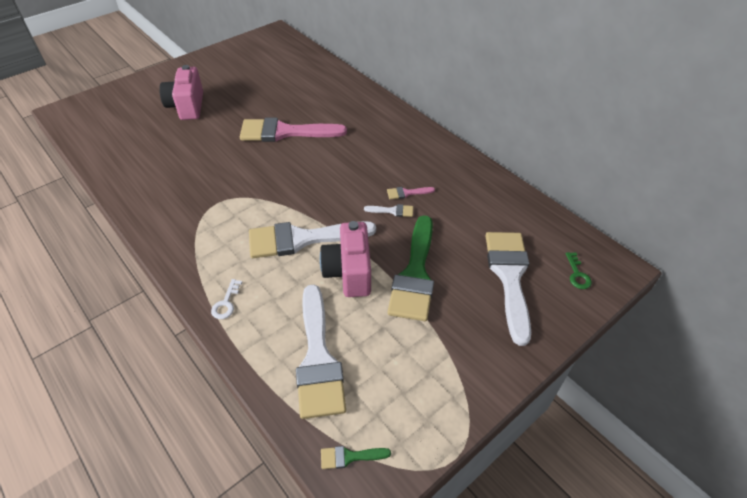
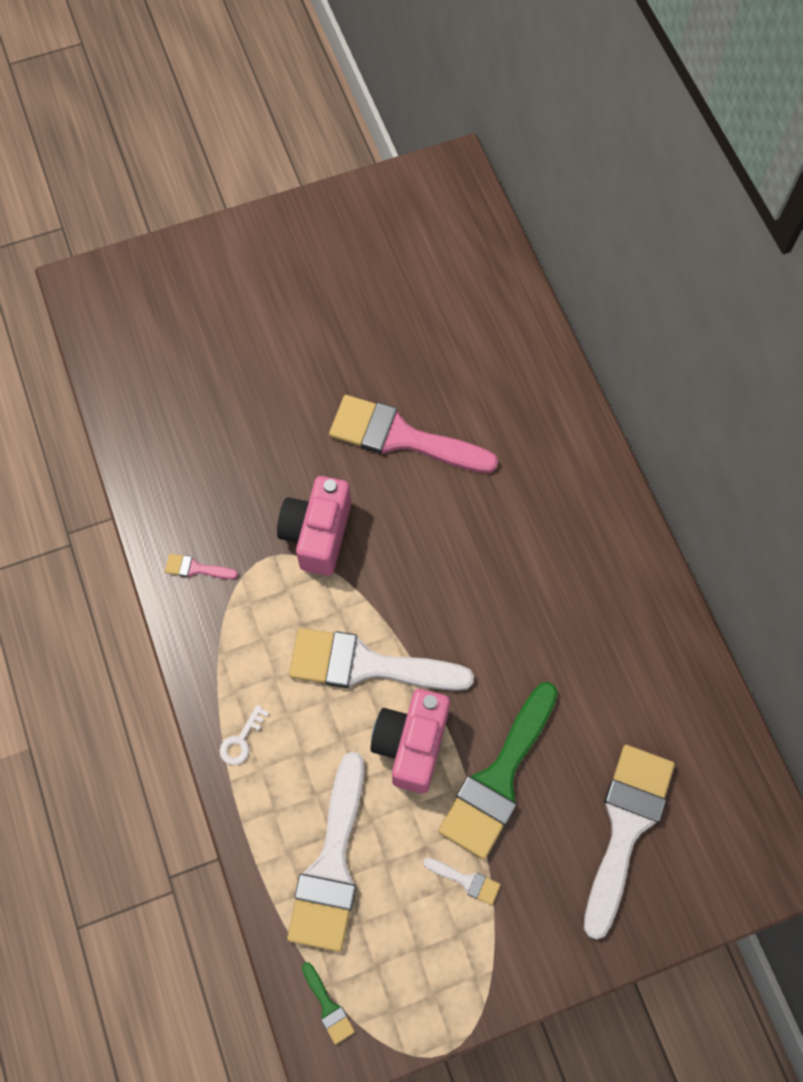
camera: 20 degrees right, 20 degrees up
pink camera [159,65,203,120] -> pink camera moved to [277,476,351,576]
green brush [321,446,391,469] -> green brush turned 135 degrees counterclockwise [302,962,355,1045]
white brush [364,204,413,217] -> white brush moved to [423,858,501,905]
pink brush [387,187,435,199] -> pink brush moved to [165,554,238,579]
green key [566,252,592,289] -> none

